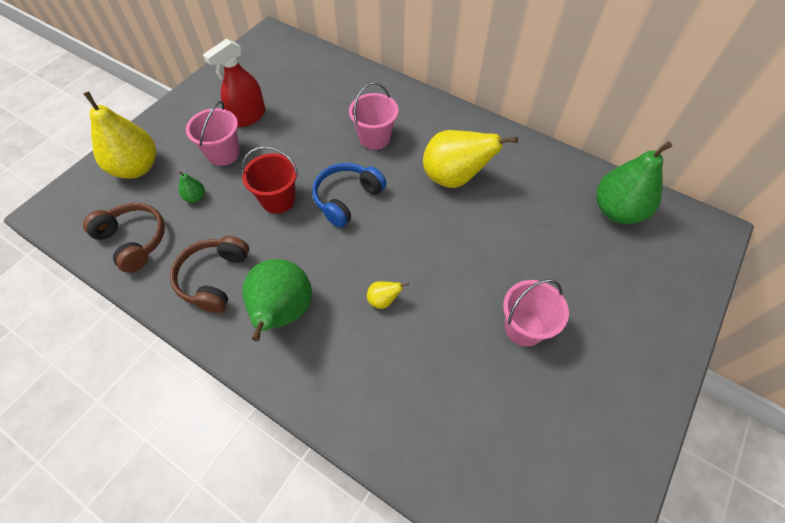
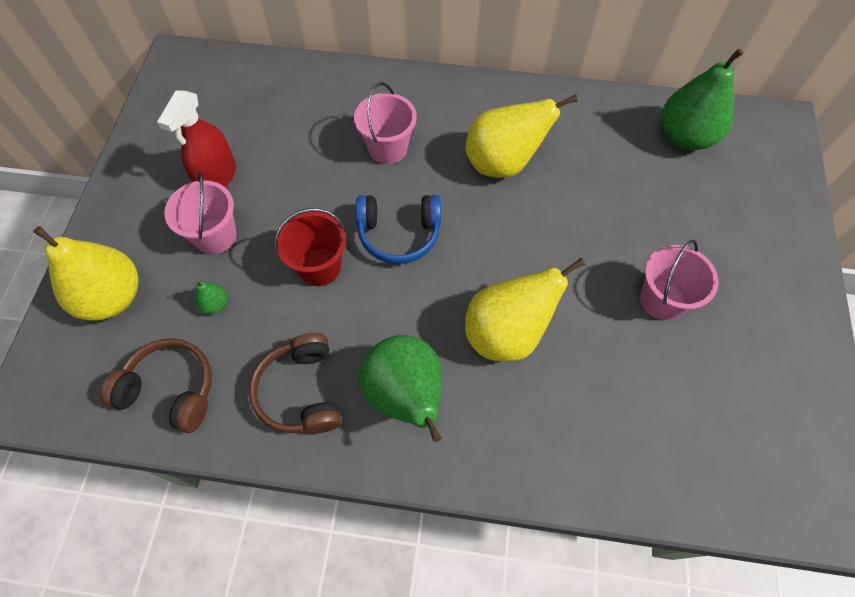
camera: 25 degrees left, 5 degrees up
blue headphones [312,163,387,228] -> blue headphones turned 105 degrees counterclockwise [356,195,441,264]
yellow pear [367,281,409,309] -> yellow pear [465,258,585,362], size x2.34

